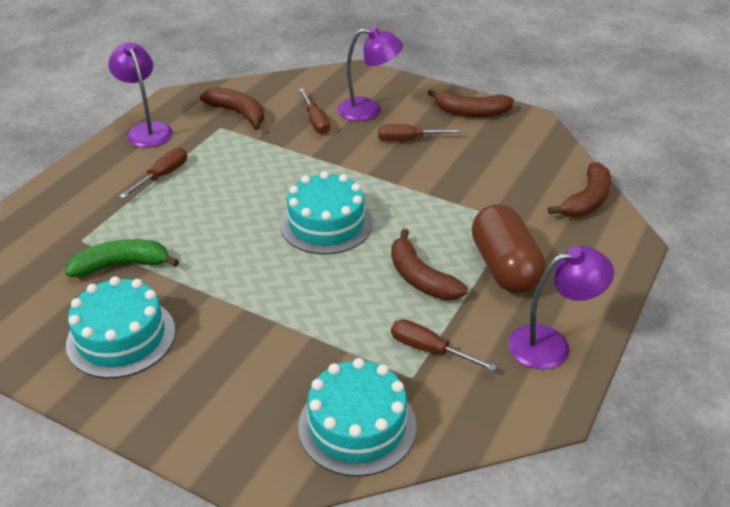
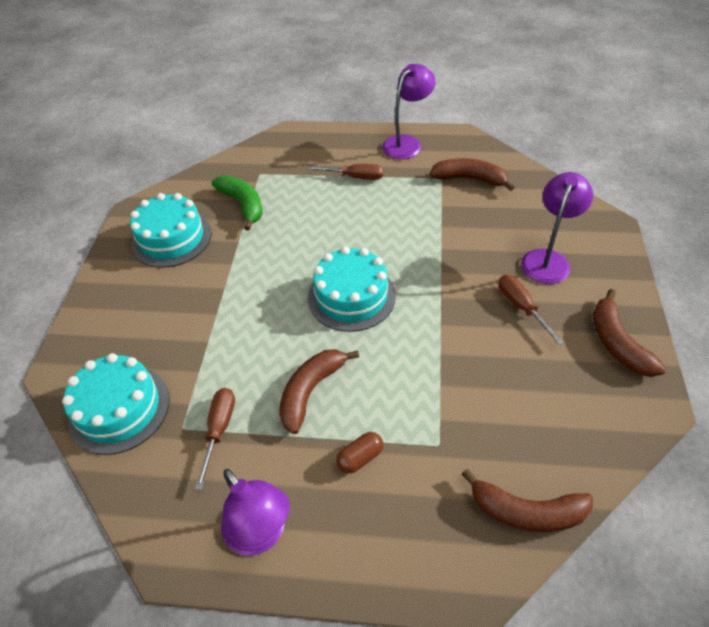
camera: 70 degrees right, 10 degrees up
brown banana [200,87,264,130] -> brown banana turned 90 degrees counterclockwise [430,158,515,191]
brown screwdriver [299,88,330,134] -> none
purple lamp [337,27,403,121] -> purple lamp turned 135 degrees counterclockwise [521,172,593,284]
brown capsule [472,204,546,293] -> brown capsule [336,432,383,474], size x0.44

